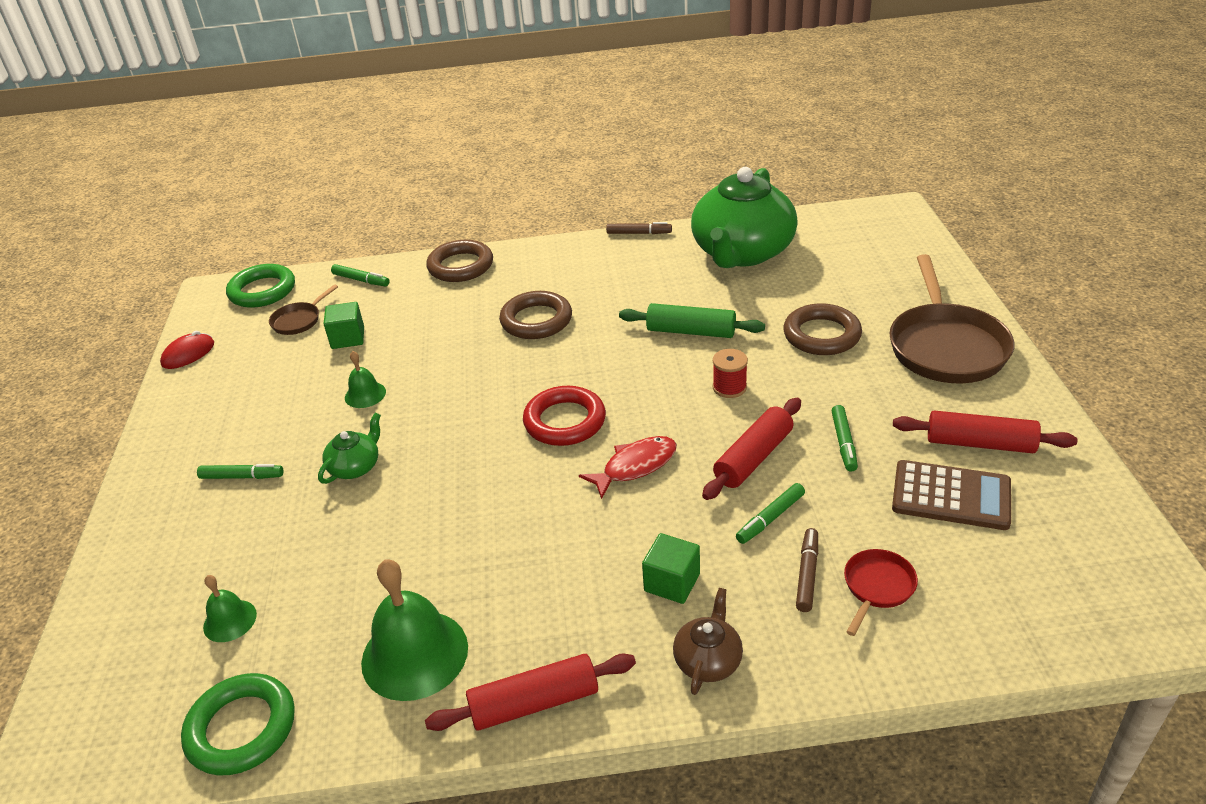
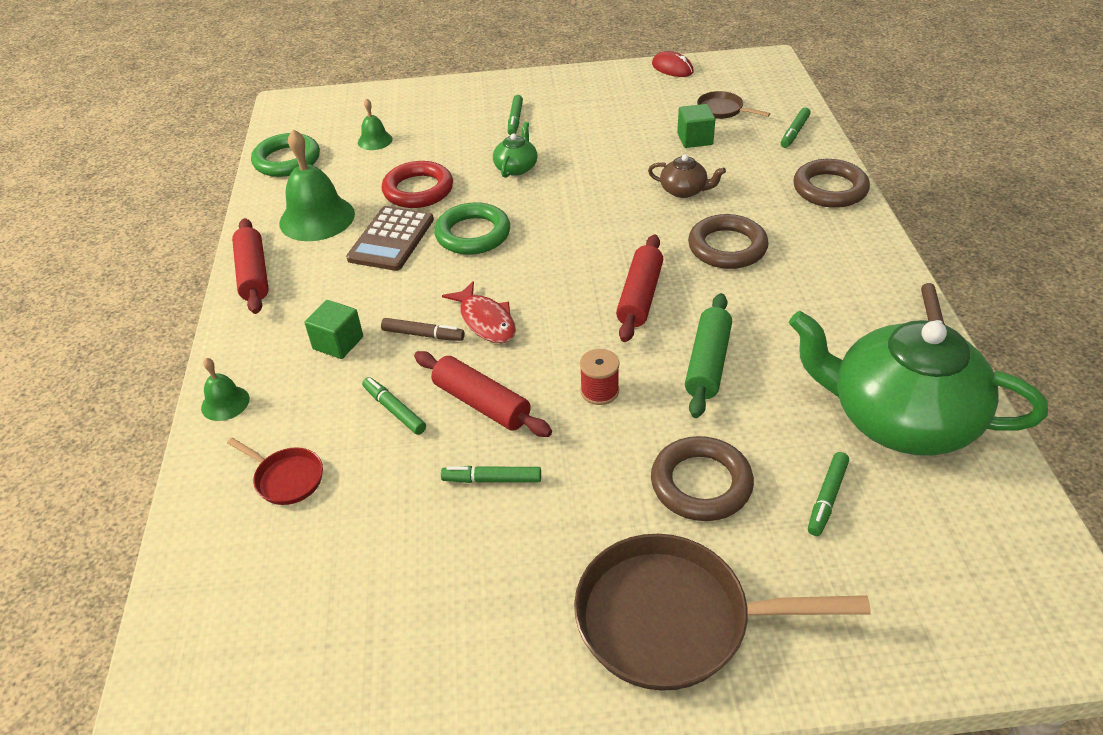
camera: 90 degrees right, 5 degrees up
green ring [226,264,295,308] -> green ring moved to [434,202,510,255]
green teapot [318,413,381,484] -> green teapot turned 105 degrees counterclockwise [493,122,537,178]
green bell [345,351,386,408] -> green bell moved to [201,358,250,421]
red ring [523,386,606,446] -> red ring moved to [382,161,453,208]
brown teapot [673,588,743,695] -> brown teapot moved to [648,154,726,198]
brown marker [796,528,818,612] -> brown marker moved to [381,318,465,341]
brown calculator [892,460,1011,530] -> brown calculator moved to [346,206,434,271]
red rolling pin [893,411,1078,453] -> red rolling pin moved to [616,234,663,342]
none -> green marker [808,452,849,536]

